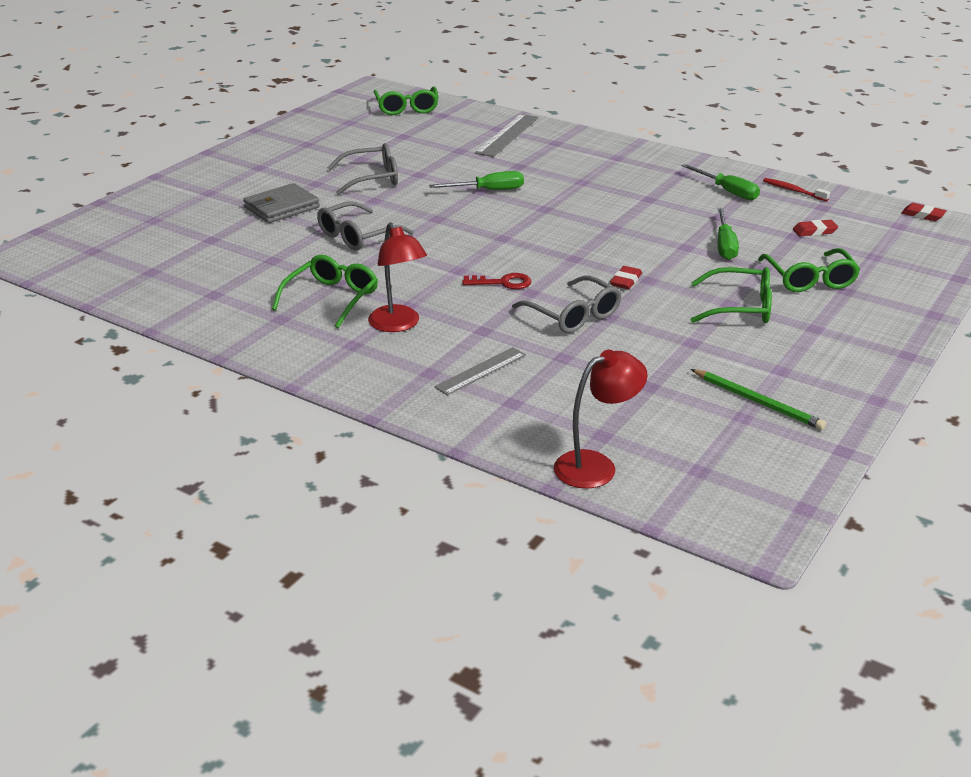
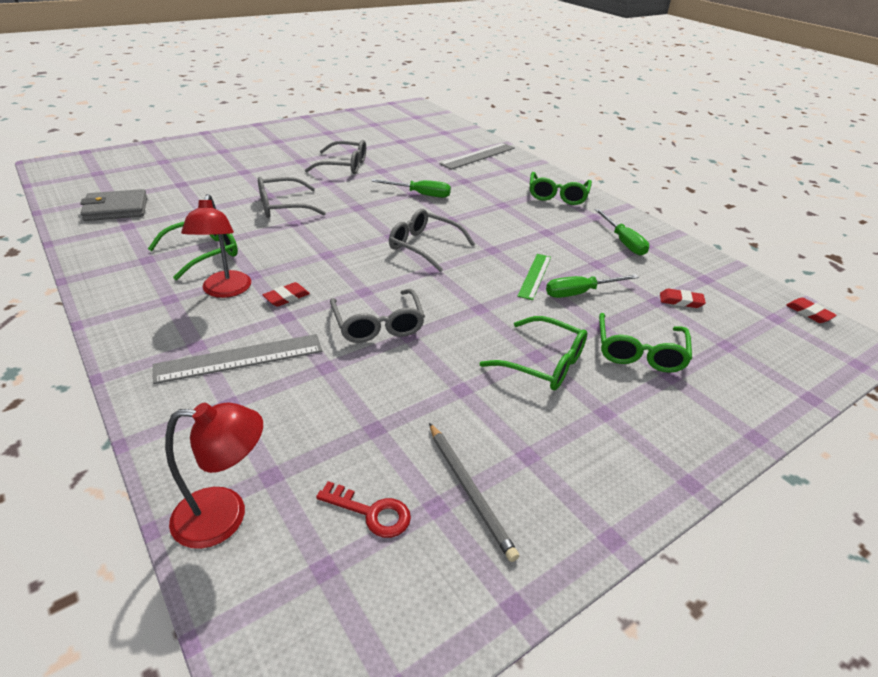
camera: 20 degrees right, 5 degrees up
grey wallet [243,183,320,223] -> grey wallet moved to [80,189,147,221]
green glasses [373,87,439,115] -> green glasses moved to [529,172,592,205]
grey ruler [435,347,526,395] -> grey ruler [153,334,322,384], size x1.50
red key [462,273,531,289] -> red key moved to [316,481,411,538]
red eraser [610,266,642,289] -> red eraser moved to [262,282,310,307]
green pencil [691,369,826,430] -> grey pencil [429,423,519,562]
green screwdriver [717,208,739,260] -> green screwdriver turned 45 degrees clockwise [546,274,639,298]
red toothbrush [763,178,830,201] -> none
none -> grey glasses [389,209,475,272]
none -> green ruler [517,254,551,300]

